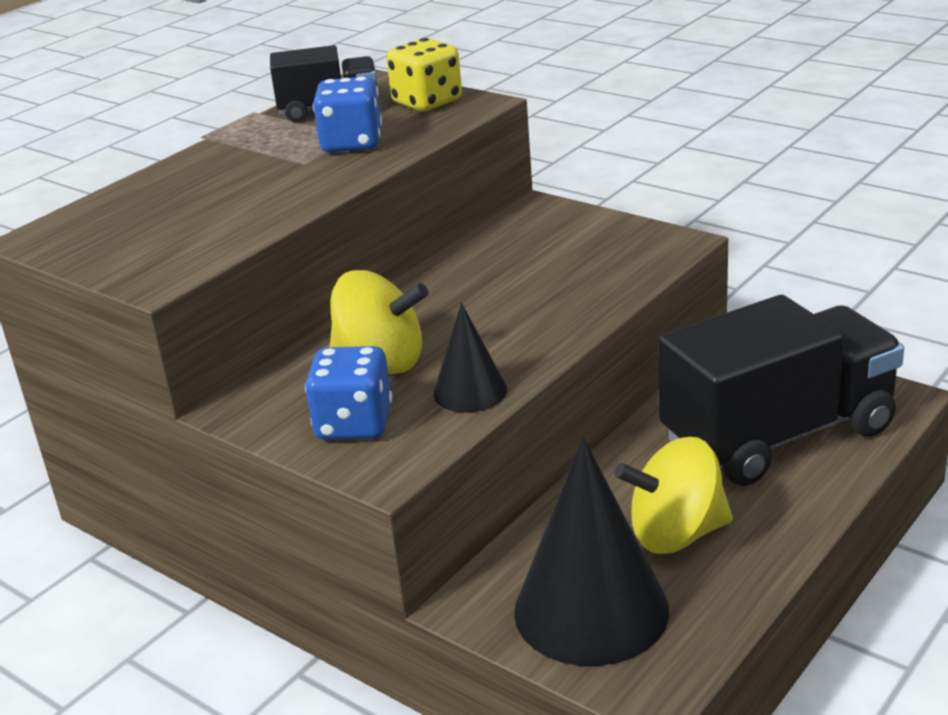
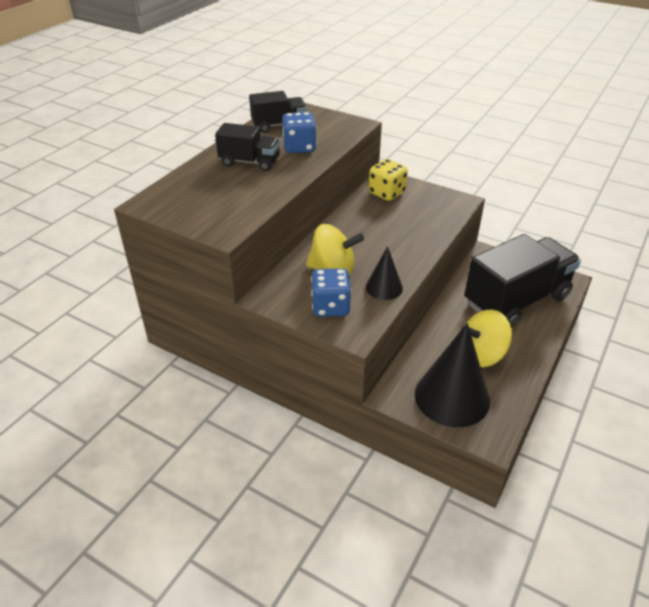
camera: 10 degrees left, 10 degrees up
yellow dice [386,38,462,111] -> yellow dice moved to [369,159,408,201]
none -> black truck [215,123,280,171]

